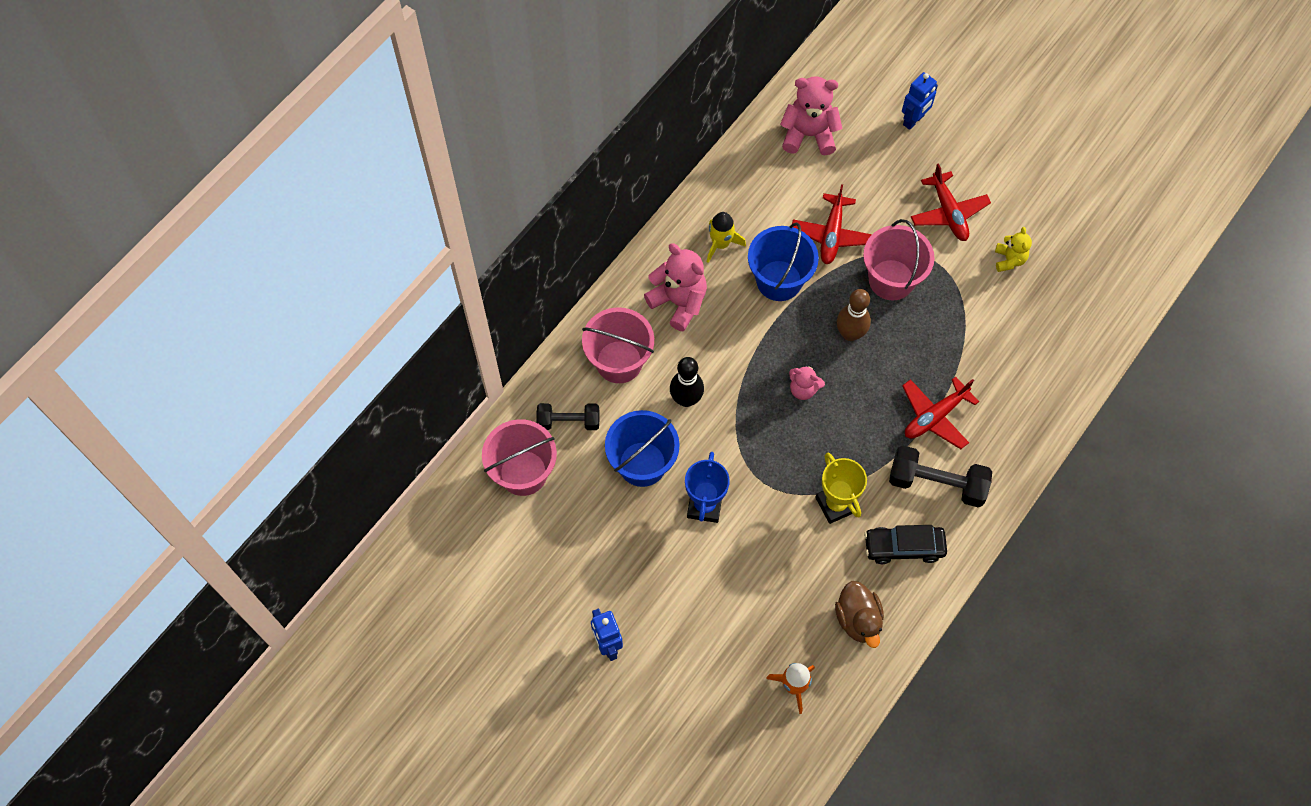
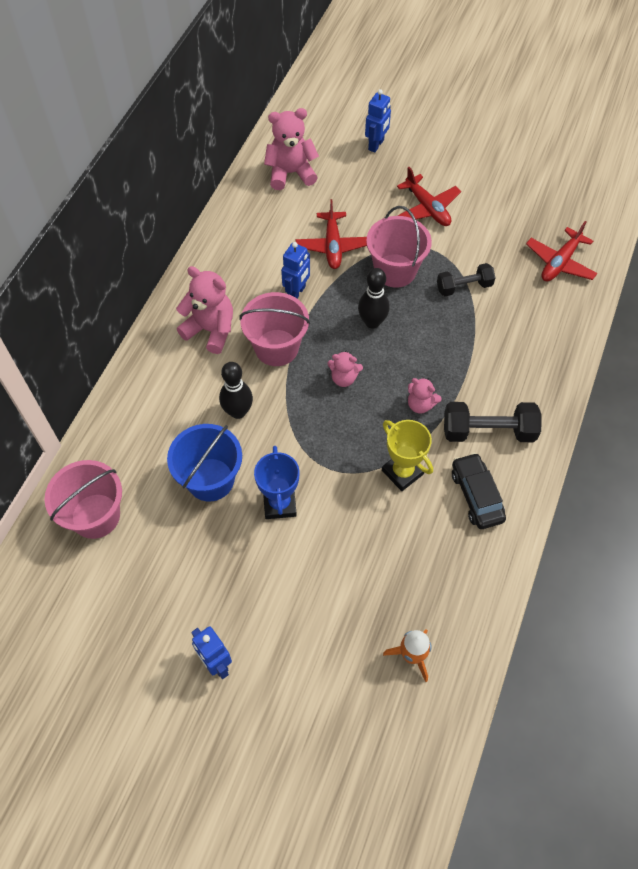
camera: 15 degrees left, 5 degrees down
black dumbbell [537,403,599,430] -> black dumbbell moved to [437,263,496,296]
pink bucket [582,307,654,383] -> pink bucket moved to [239,292,310,366]
yellow rocket [707,212,746,263] -> none
blue bucket [748,222,819,301] -> blue robot [281,242,310,298]
brown duck [835,581,884,648] -> none
brown bowling pin [837,289,871,341] -> black bowling pin [358,268,390,329]
black car [864,525,947,564] -> black car turned 90 degrees clockwise [452,453,506,529]
red plane [902,377,979,449] -> red plane moved to [526,221,597,282]
yellow teddy bear [995,227,1032,272] -> none
none -> pink teddy bear [408,378,442,414]

